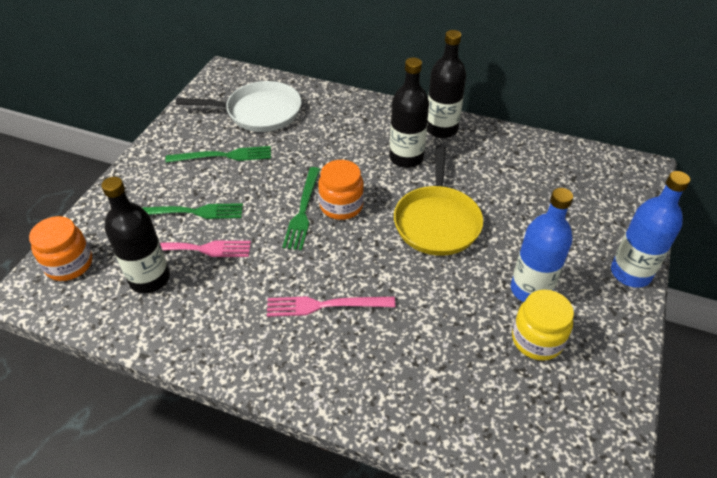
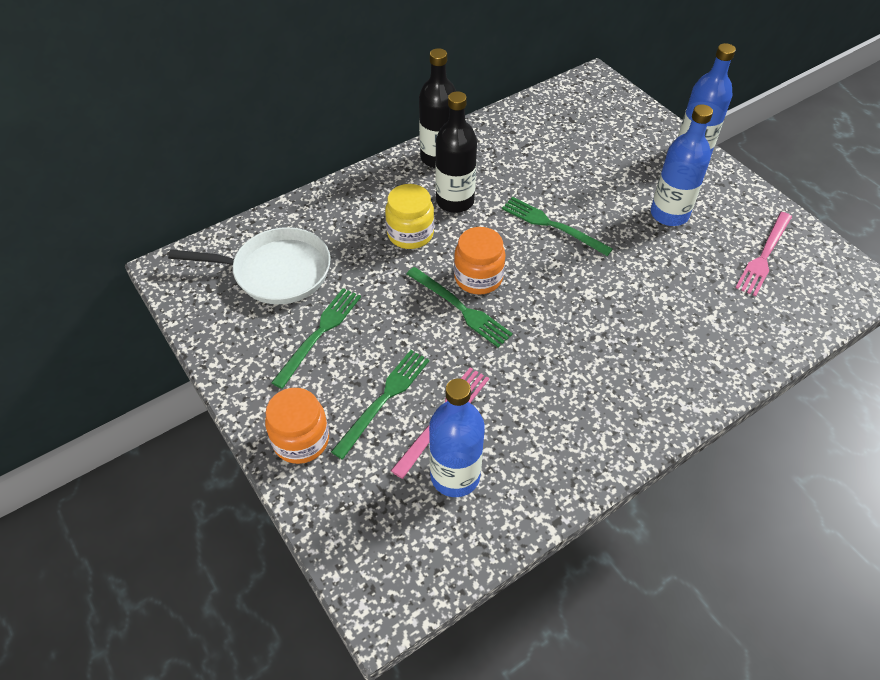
camera: 55 degrees left, 5 degrees up
orange jar [29,216,92,281] -> orange jar moved to [265,388,329,464]
black bottle [101,177,170,293] -> blue bottle [429,378,485,497]
white pan [176,81,302,132] -> white pan turned 60 degrees clockwise [168,227,331,304]
pink fork [267,296,396,317] -> pink fork moved to [735,212,792,297]
yellow pan [394,145,483,256] -> green fork [502,197,613,256]
yellow jar [512,290,574,361] -> yellow jar moved to [385,184,434,249]

